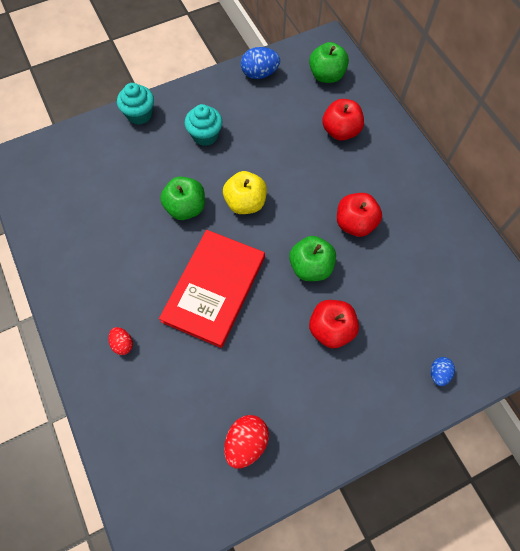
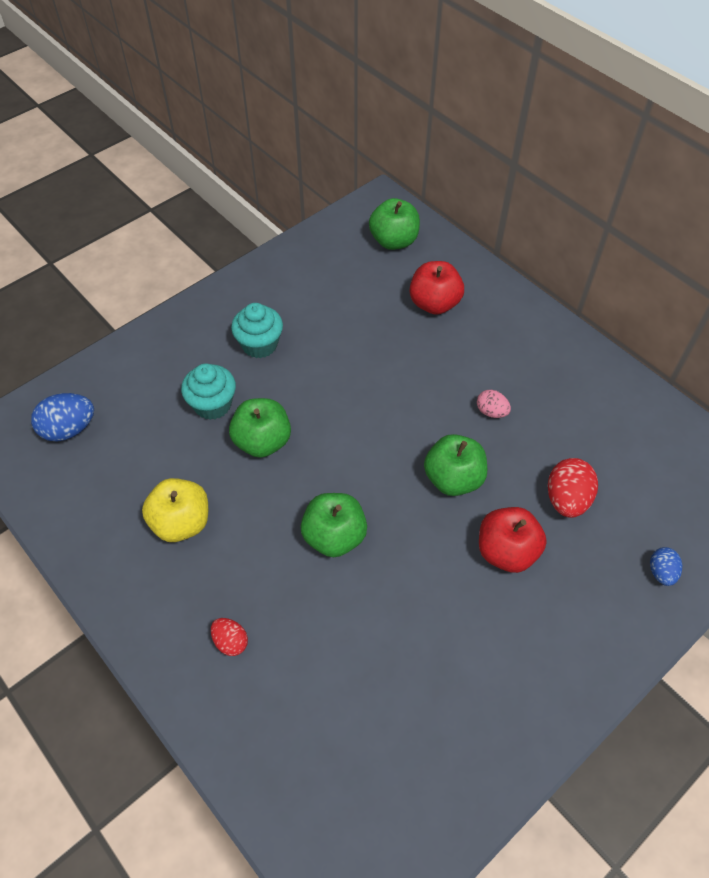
camera: 15 degrees left, 10 degrees down
turquoise cupcake [117,83,154,125] -> turquoise cupcake moved to [181,363,236,420]
red book [159,230,265,348] -> green apple [301,493,367,557]
yellow apple [223,171,267,214] -> yellow apple moved to [142,478,208,542]
red egg [224,415,269,469] -> red egg moved to [548,458,598,518]
blue egg [241,47,280,79] -> blue egg moved to [31,393,94,441]
red apple [337,193,382,237] -> pink egg [477,390,511,418]

